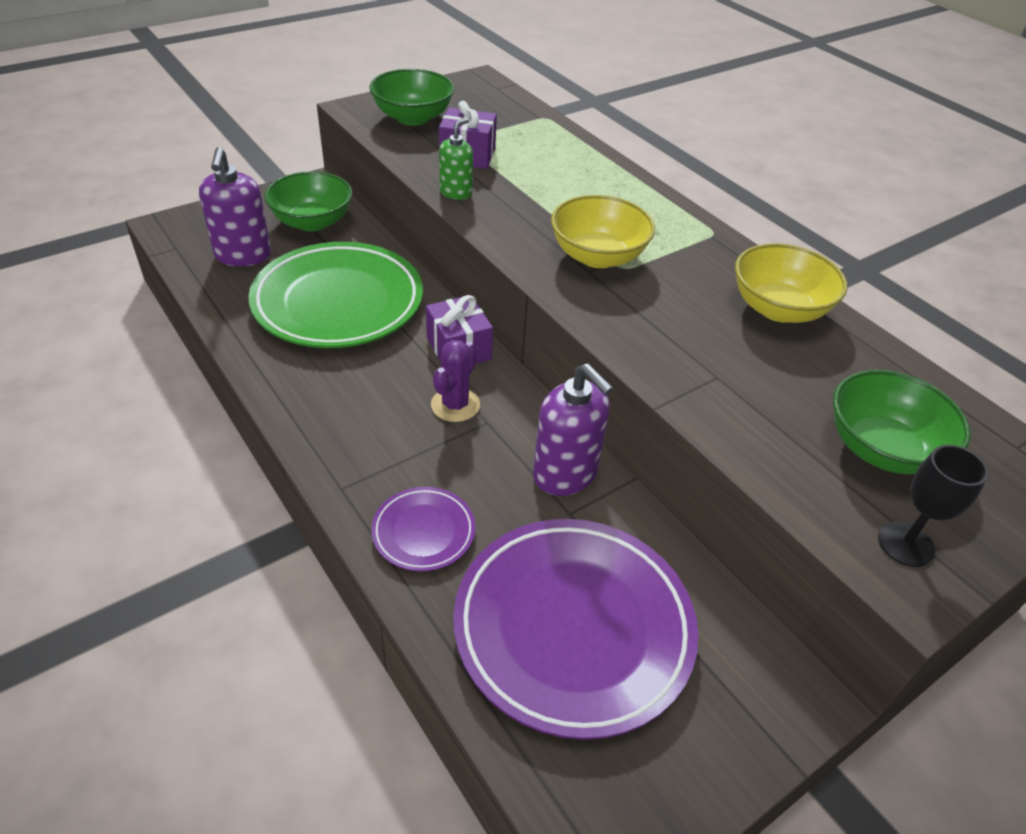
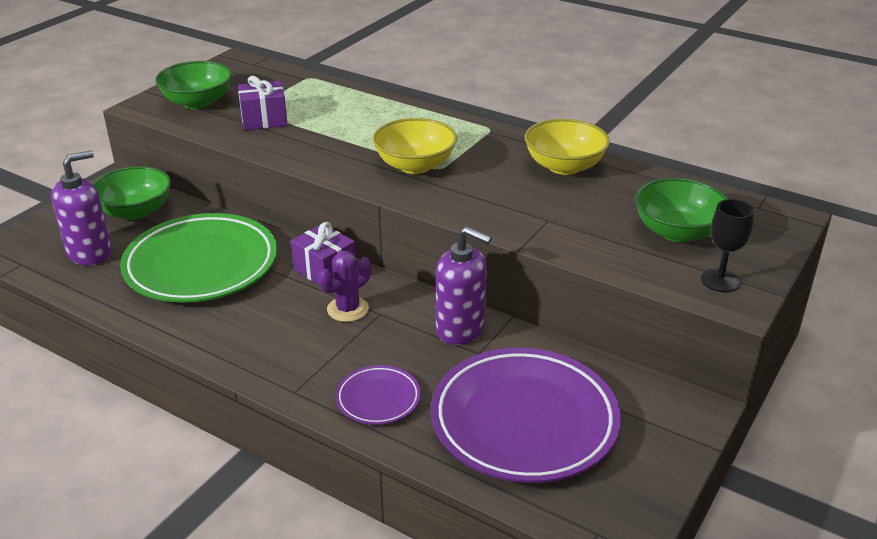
camera: 20 degrees left, 10 degrees down
purple soap dispenser [199,147,271,267] -> purple soap dispenser turned 105 degrees counterclockwise [51,150,112,266]
purple cactus [431,340,480,422] -> purple cactus turned 45 degrees clockwise [319,251,371,322]
green soap dispenser [439,118,473,200] -> none

